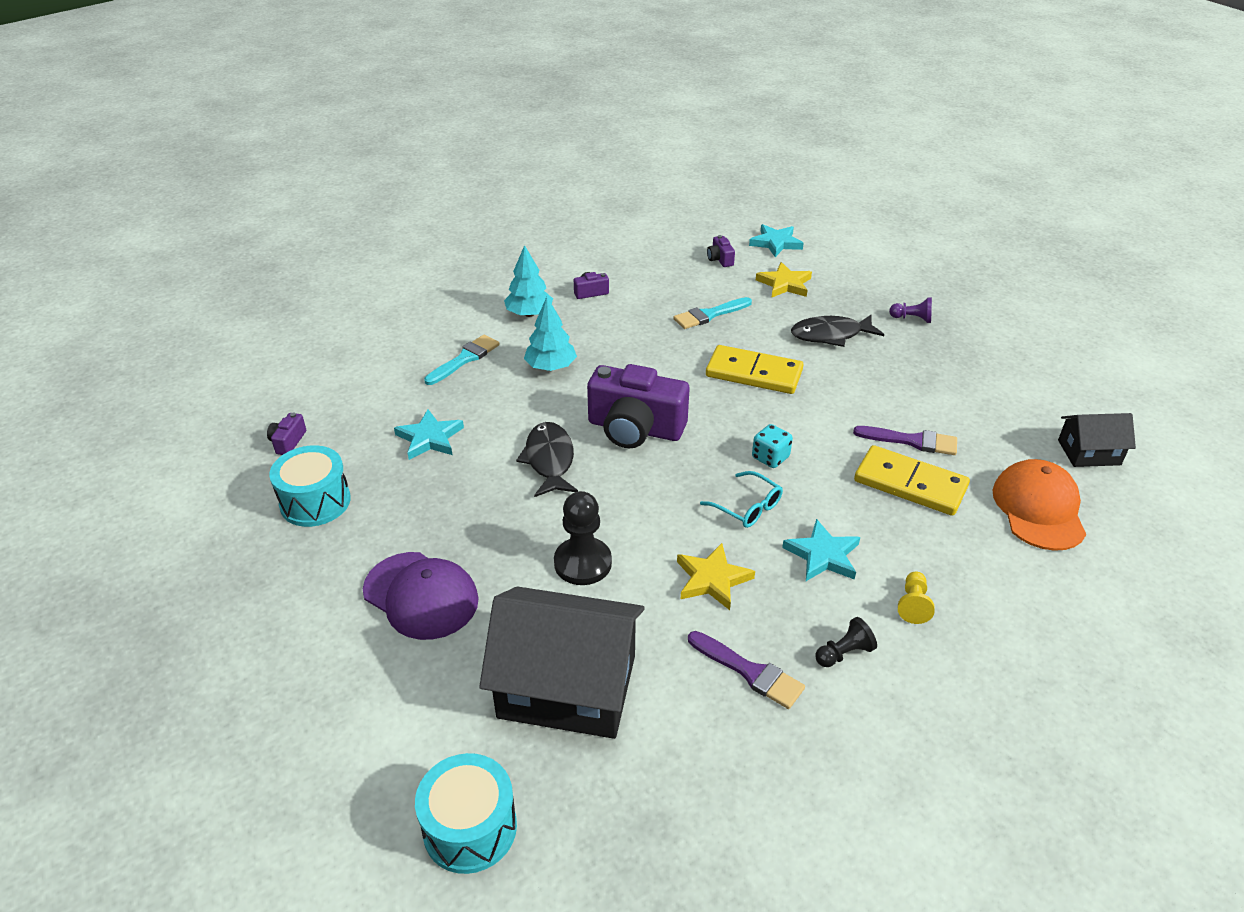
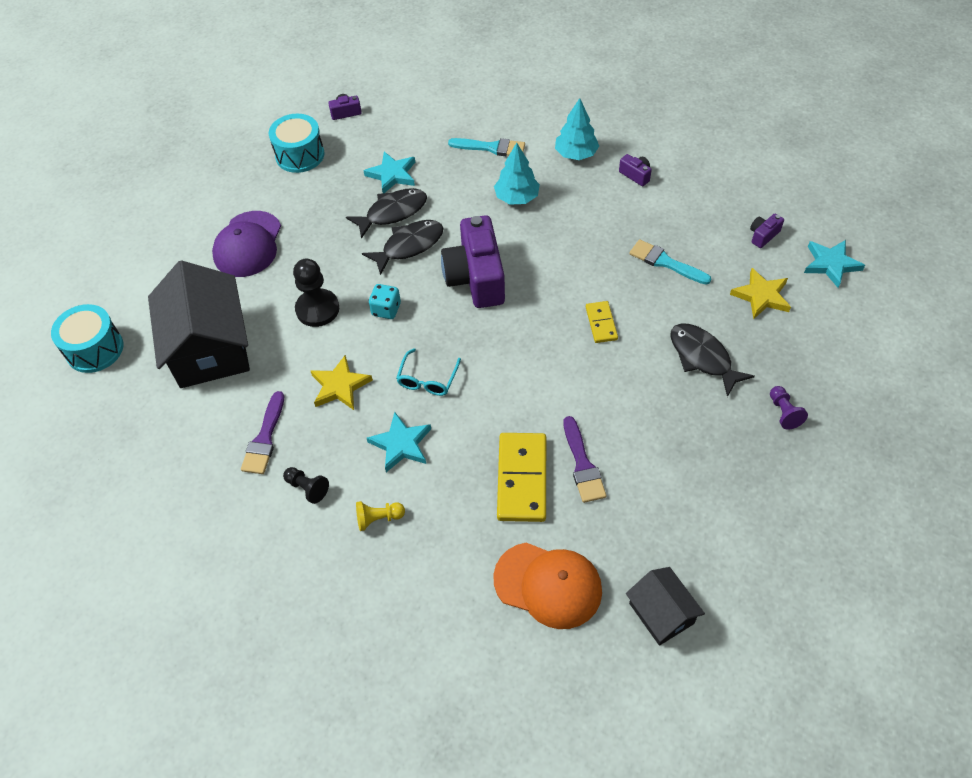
camera: 65 degrees right, 15 degrees up
yellow domino [706,345,803,394] -> yellow domino [586,301,618,343], size x0.55
turquoise dice [752,424,793,468] -> turquoise dice moved to [369,284,401,319]
orange cap [993,459,1086,551] -> orange cap turned 45 degrees clockwise [493,543,602,629]
none -> black fish [346,188,427,239]

